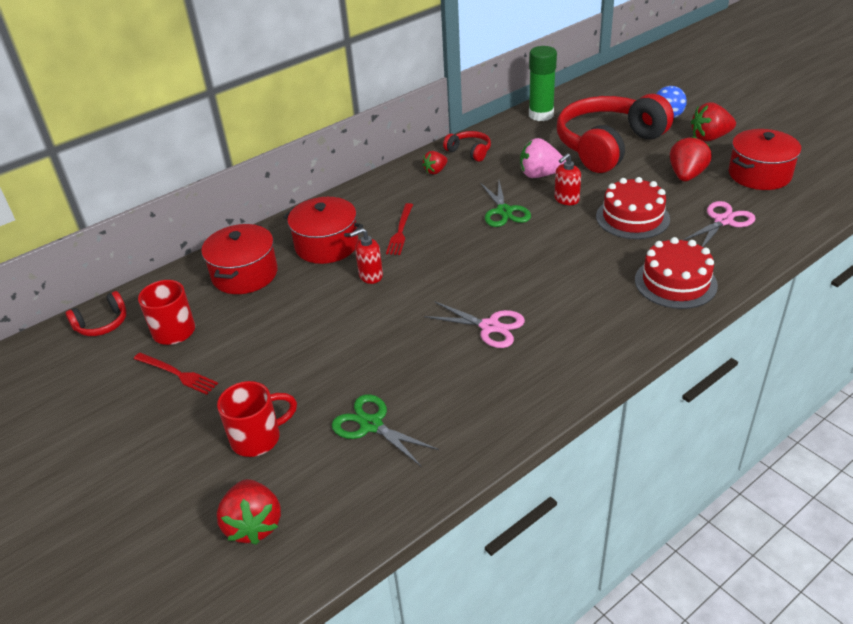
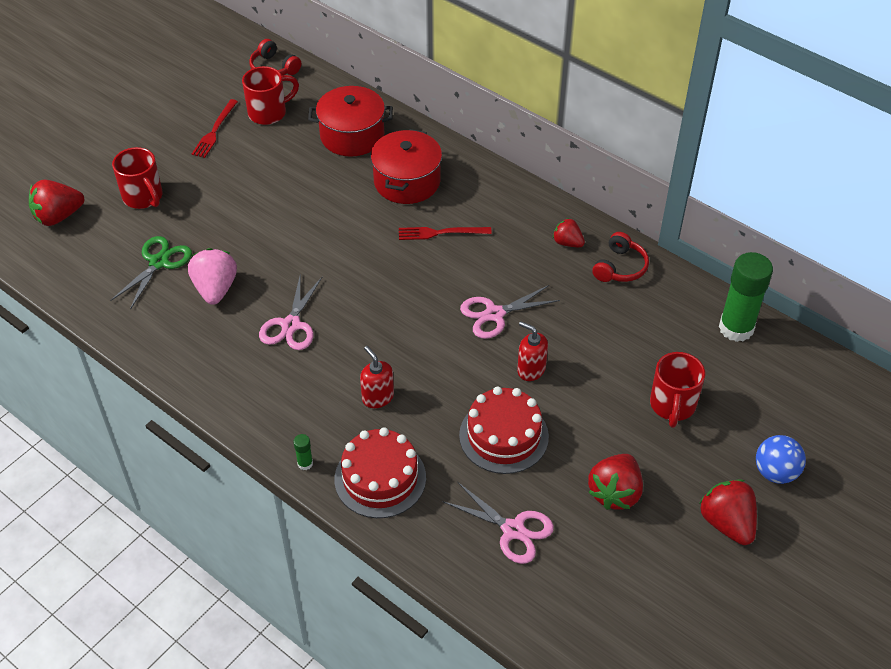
camera: 75 degrees right, 10 degrees up
red soap dispenser [350,228,383,284] -> red soap dispenser moved to [360,346,394,408]
green scissors [480,181,531,227] -> pink scissors [460,285,560,339]
pink strawberry [520,138,566,178] -> pink strawberry moved to [188,248,237,305]
red headphones [557,94,674,173] -> red mug [650,352,705,428]
red strawberry [670,136,712,181] -> red strawberry turned 105 degrees clockwise [588,454,643,510]
red pot [729,129,801,190] -> none
none -> green glue stick [293,434,313,470]

